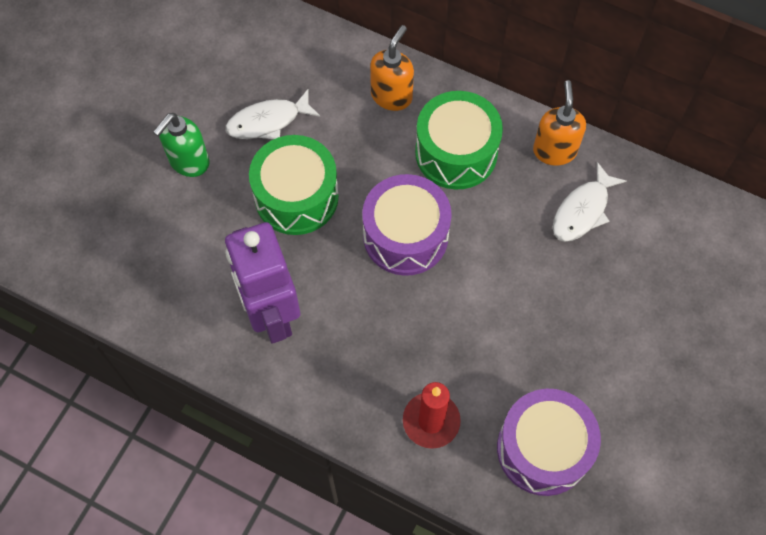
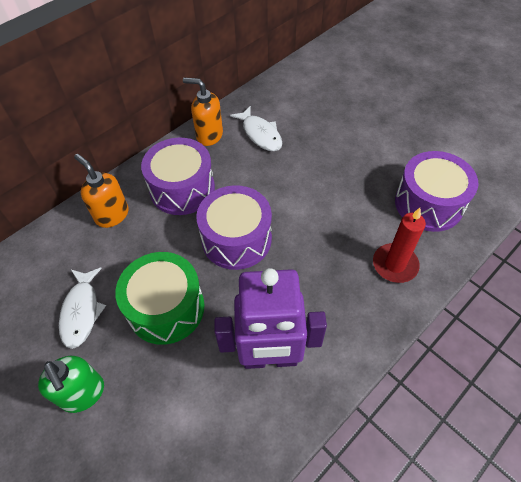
camera: 70 degrees left, 10 degrees down
green drum [415,91,503,189] -> purple drum [141,138,215,215]

